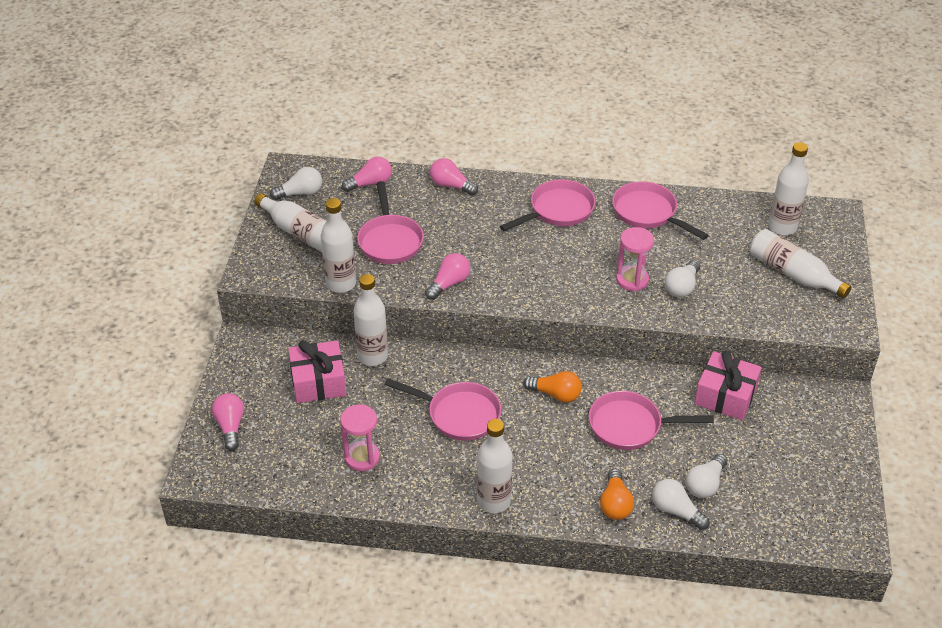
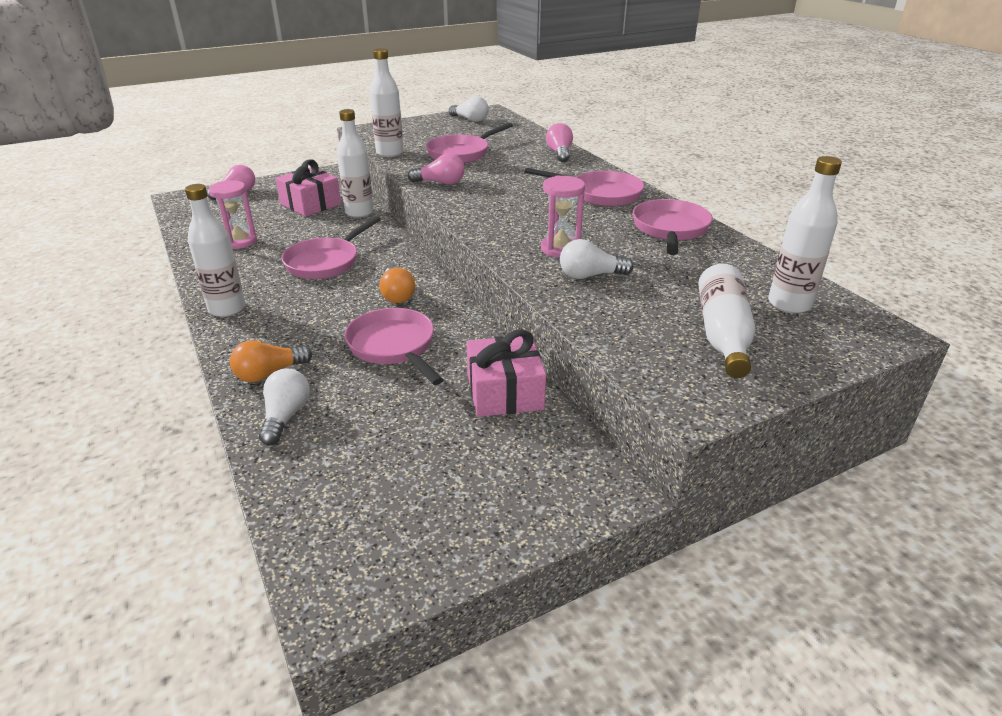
camera: 55 degrees right, 10 degrees down
white bottle [254,193,327,252] -> none
pink light bulb [342,157,392,192] -> none
pink pan [384,378,501,441] -> pink pan turned 45 degrees clockwise [281,216,381,279]
white light bulb [686,454,727,498] -> none

